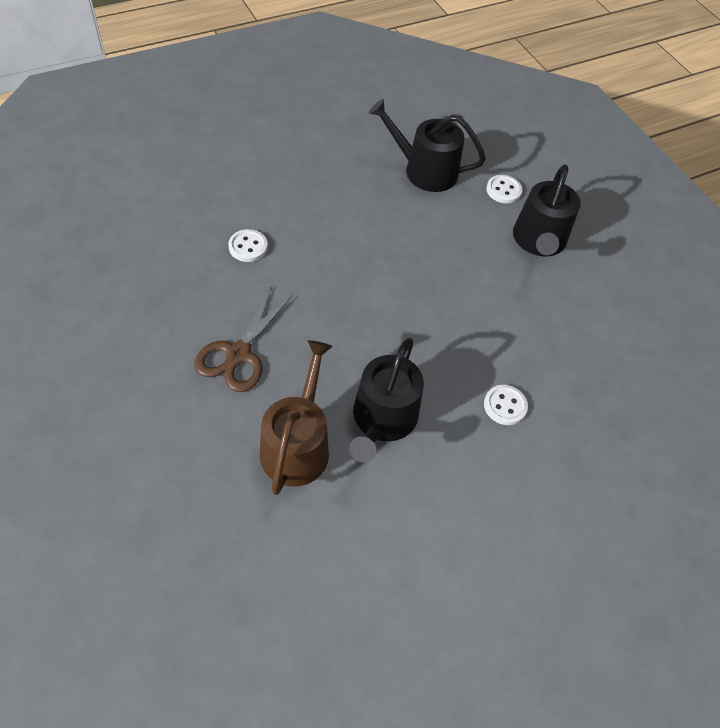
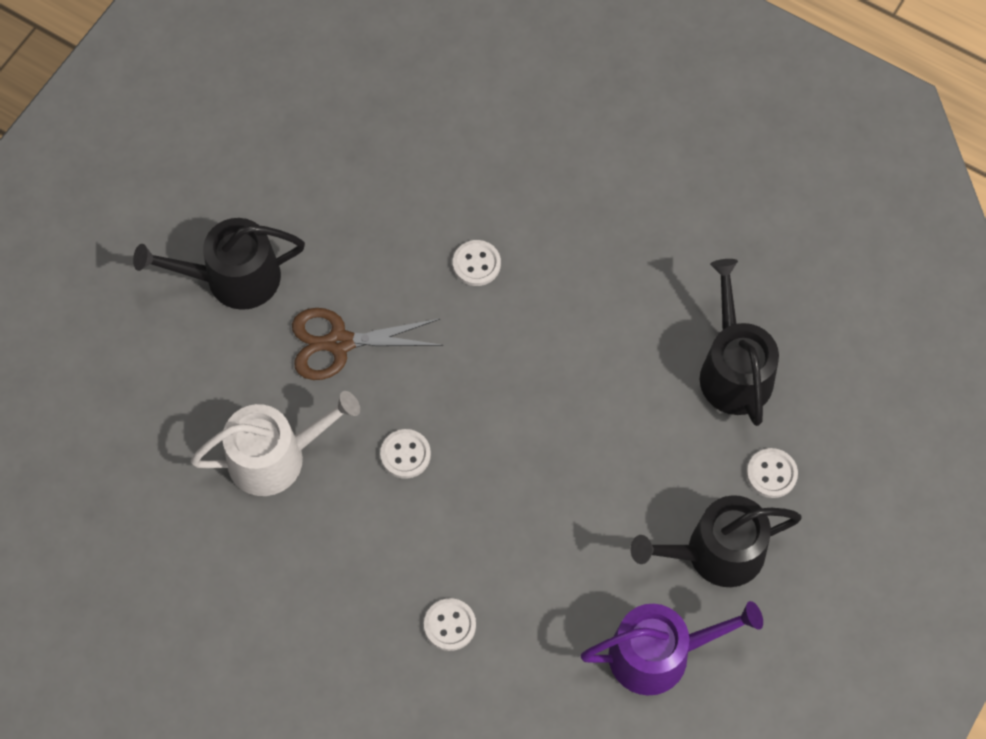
camera: 65 degrees right, 10 degrees up
brown watering can [260,340,332,495] -> white watering can [191,391,360,496]
black watering can [349,338,424,463] -> black watering can moved to [133,218,305,310]
none -> white button [380,429,431,479]
none -> purple watering can [580,601,763,695]

